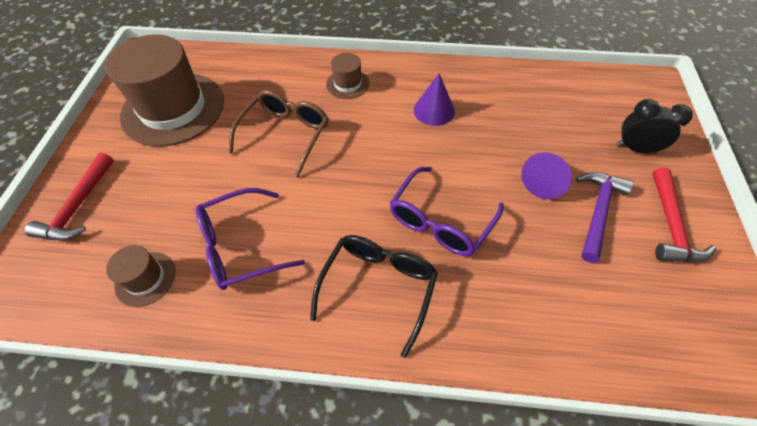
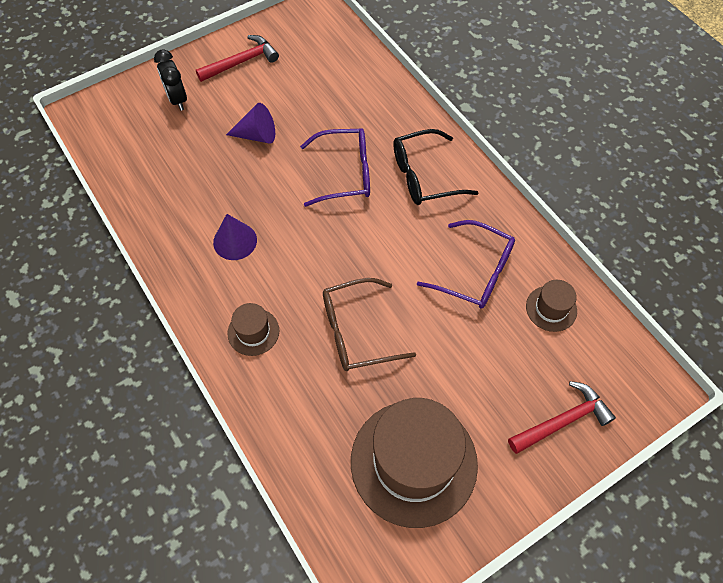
camera: 130 degrees left, 5 degrees up
purple hammer [576,172,634,263] -> none

